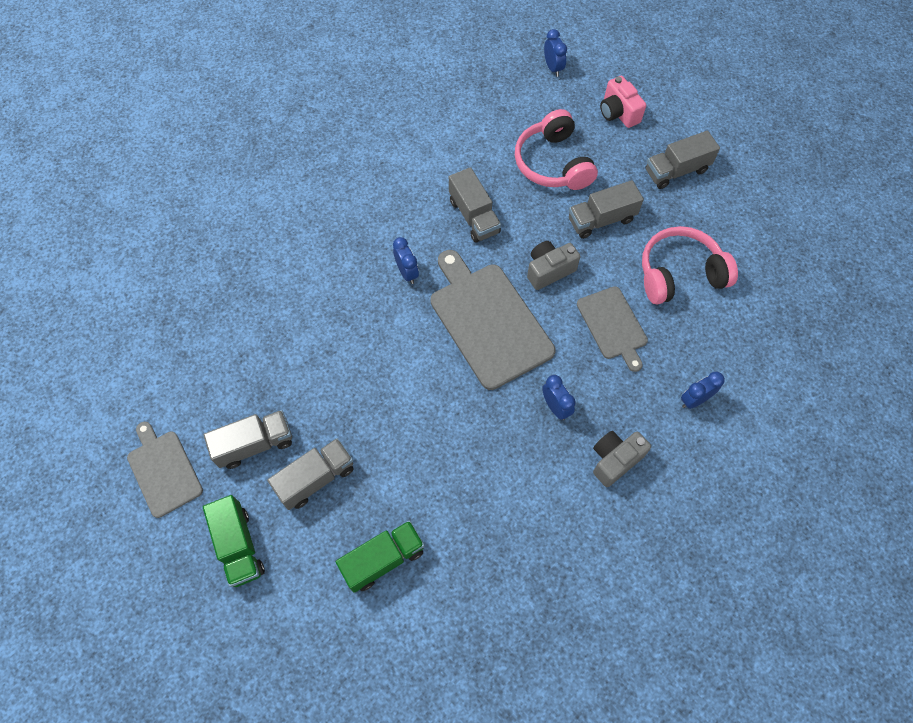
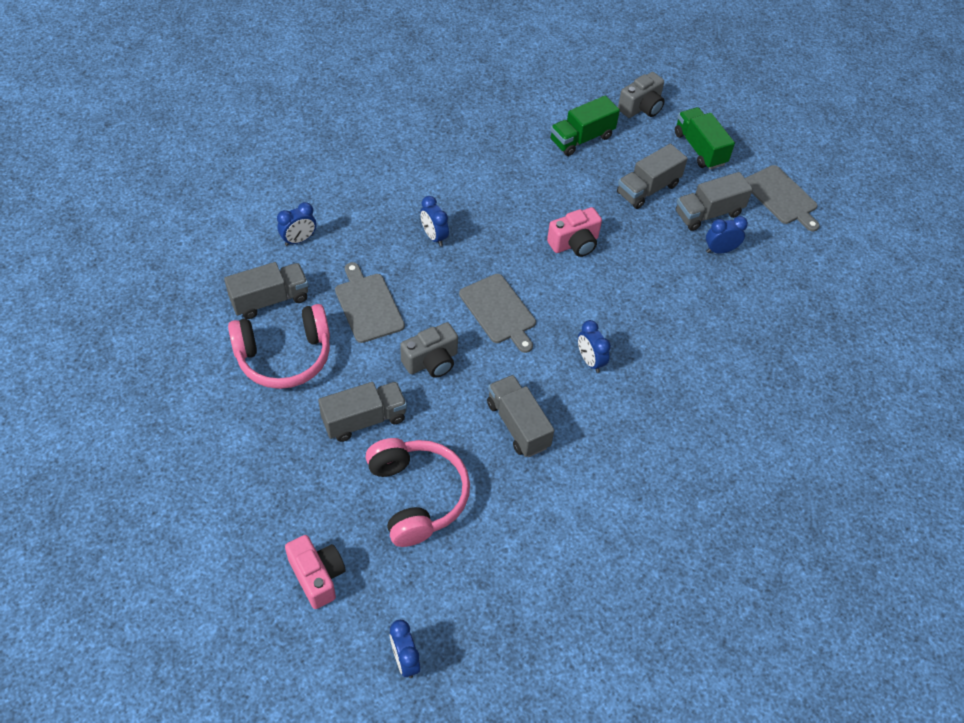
camera: 175 degrees right, 10 degrees down
grey cutting board [430,250,556,390] -> grey cutting board [459,274,536,353], size x0.59
grey camera [593,431,651,487] -> grey camera moved to [618,72,665,118]
grey truck [645,131,720,189] -> grey truck moved to [224,262,308,319]
none -> pink camera [547,207,602,257]
none -> blue clock [706,216,748,254]

